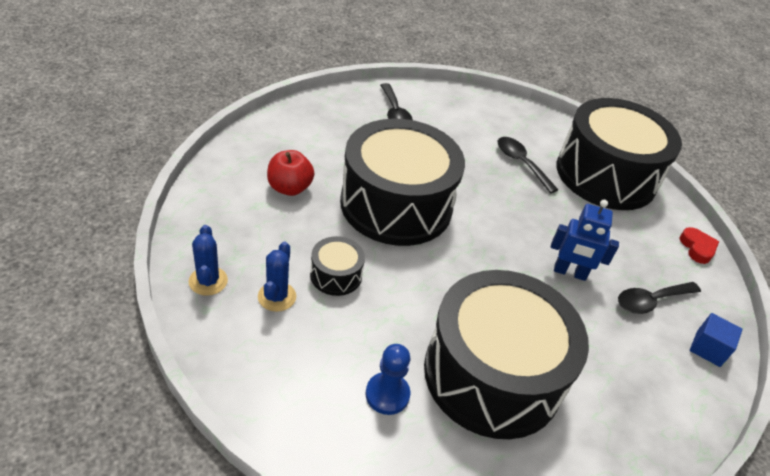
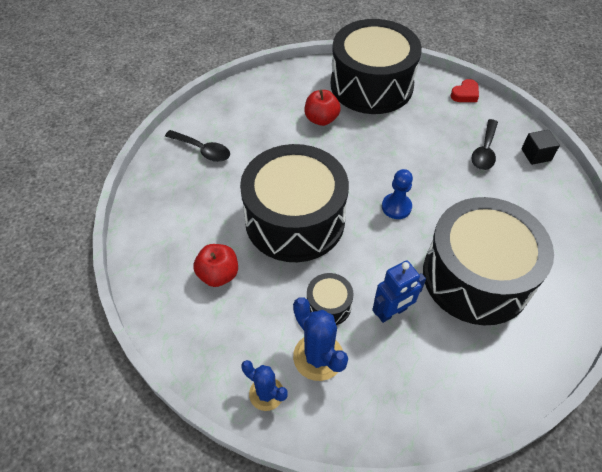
camera: 40 degrees left, 10 degrees up
blue cactus [258,242,296,312] -> blue cactus [293,298,348,381], size x1.51
blue pawn [366,344,410,415] -> blue pawn moved to [382,169,413,219]
black spoon [498,137,558,194] -> red apple [305,90,341,126]
blue robot [551,200,619,281] -> blue robot moved to [372,260,426,323]
red heart [679,227,719,264] -> red heart turned 105 degrees clockwise [451,79,479,102]
blue cube [690,313,743,367] -> black cube [521,130,560,165]

